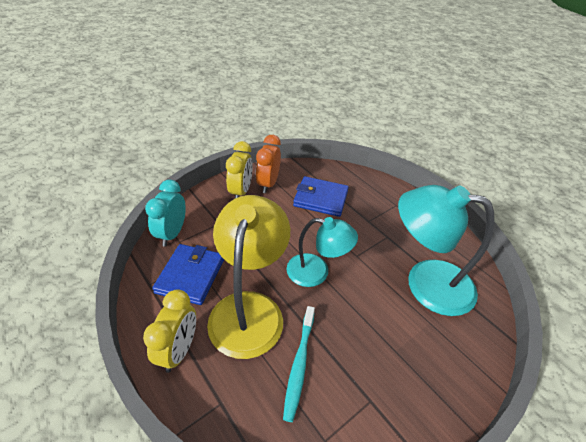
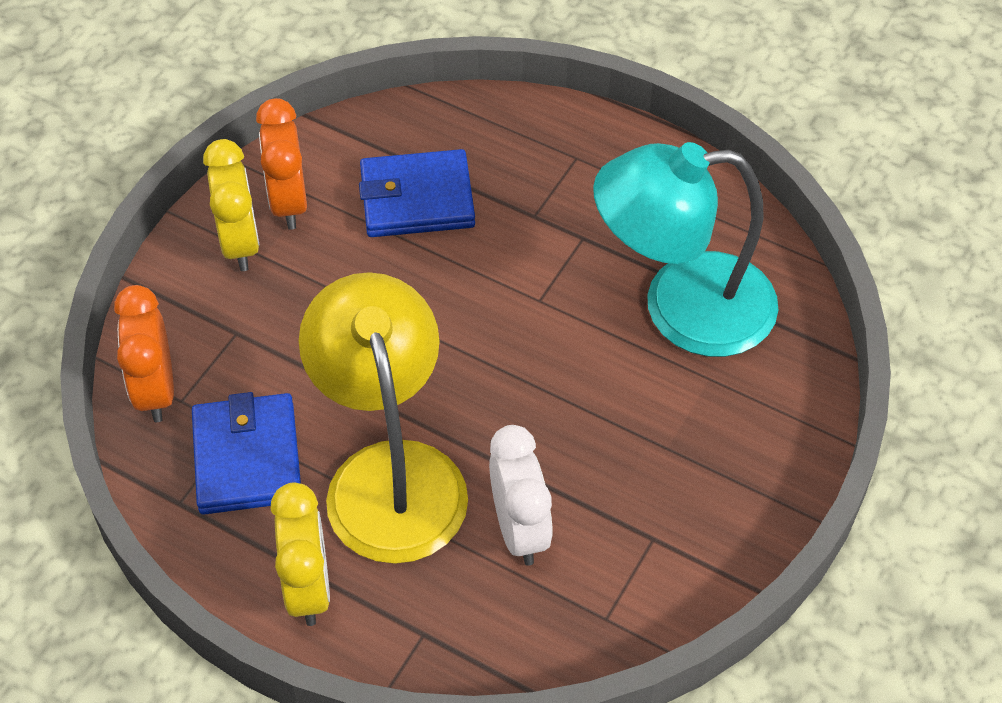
camera: 20 degrees left, 10 degrees up
turquoise clock [145,180,186,247] -> orange clock [114,285,174,422]
turquoise toothbrush [283,306,315,422] -> white clock [489,425,553,566]
turquoise lamp [287,217,358,287] -> none

